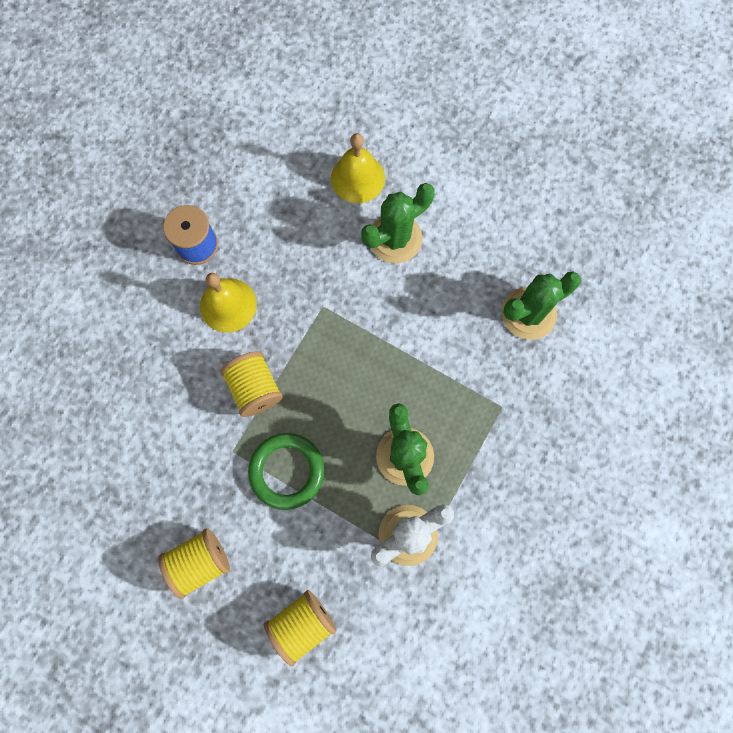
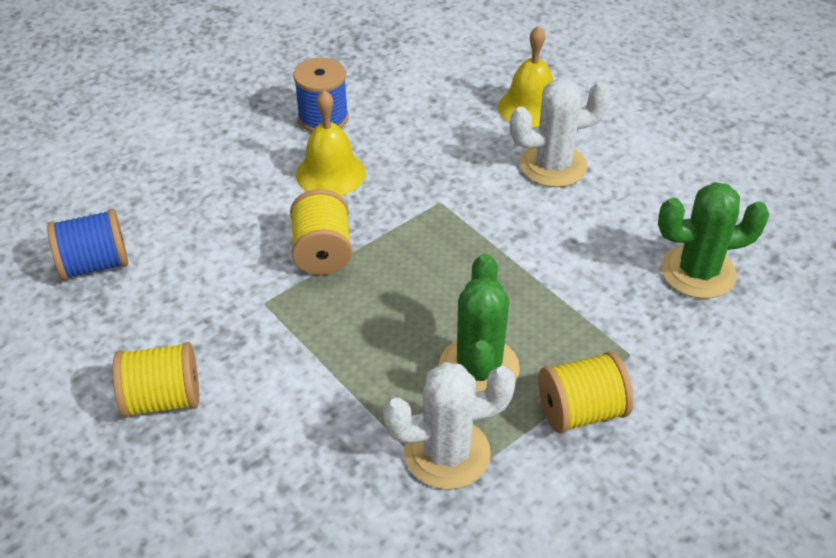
camera: 20 degrees right, 30 degrees down
green ring [248,433,324,510] -> none
yellow spool [264,590,336,666] -> yellow spool moved to [538,351,633,434]
green cactus [361,183,435,263] -> white cactus [510,79,611,187]
none -> blue spool [47,209,128,280]

